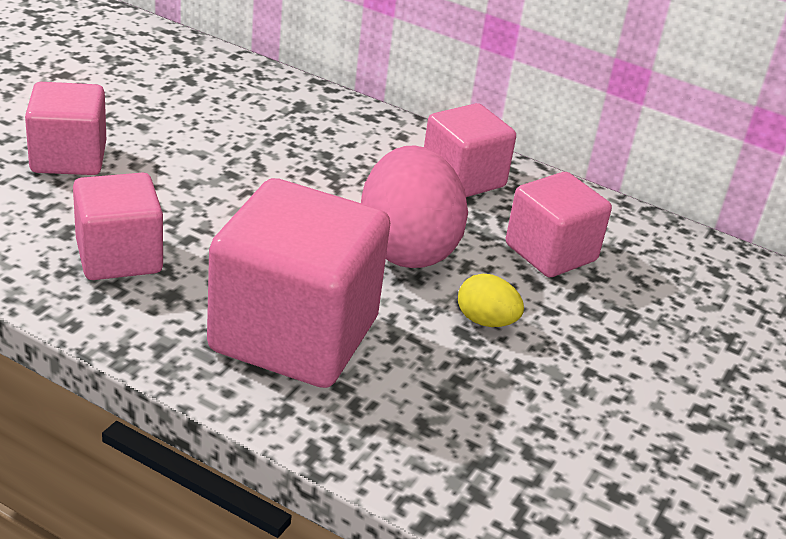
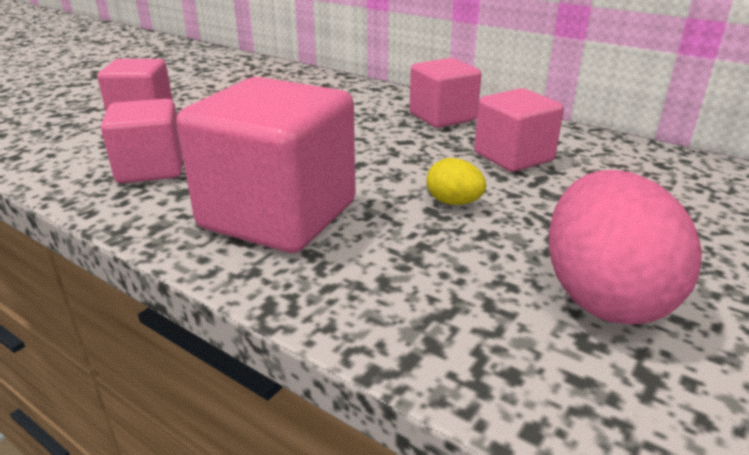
camera: 10 degrees right, 5 degrees down
pink egg [361,145,468,268] -> pink egg moved to [549,170,702,324]

